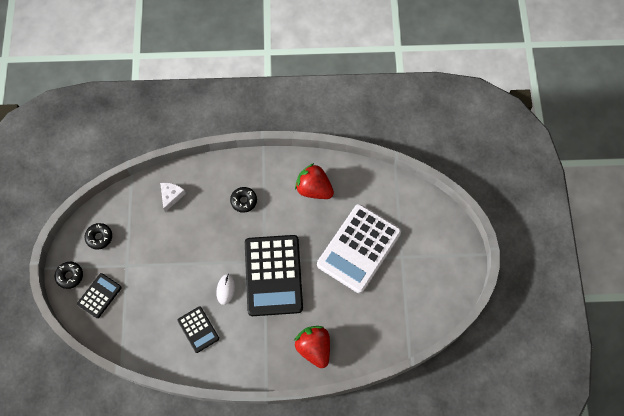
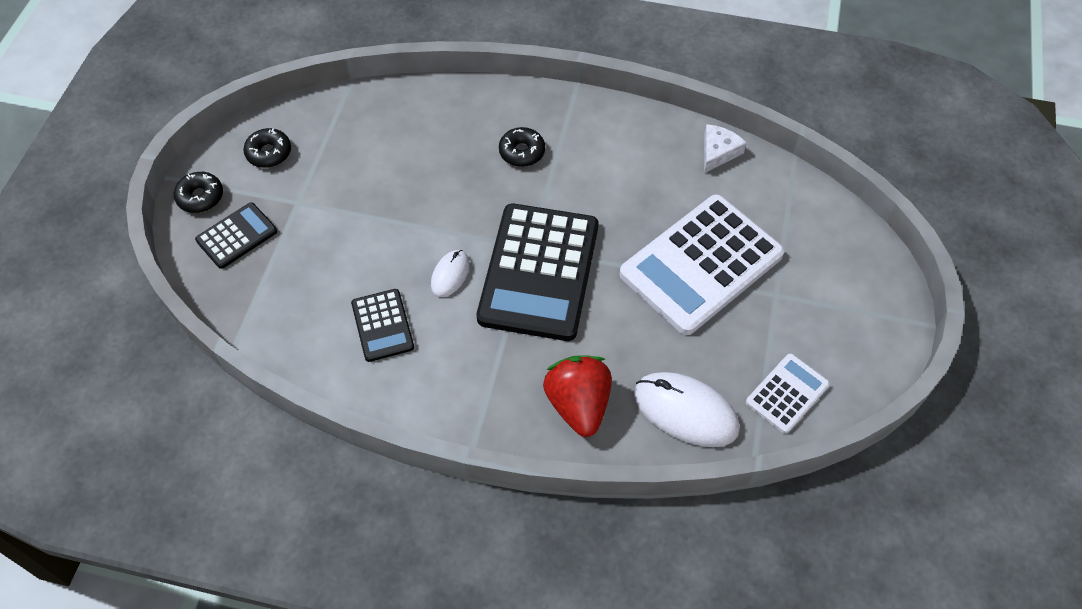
camera: 15 degrees right, 10 degrees down
white cheese [160,183,186,212] -> white cheese moved to [704,124,747,173]
red strawberry [295,163,334,199] -> none
none -> white mouse [634,372,740,447]
none -> white calculator [746,354,830,434]

